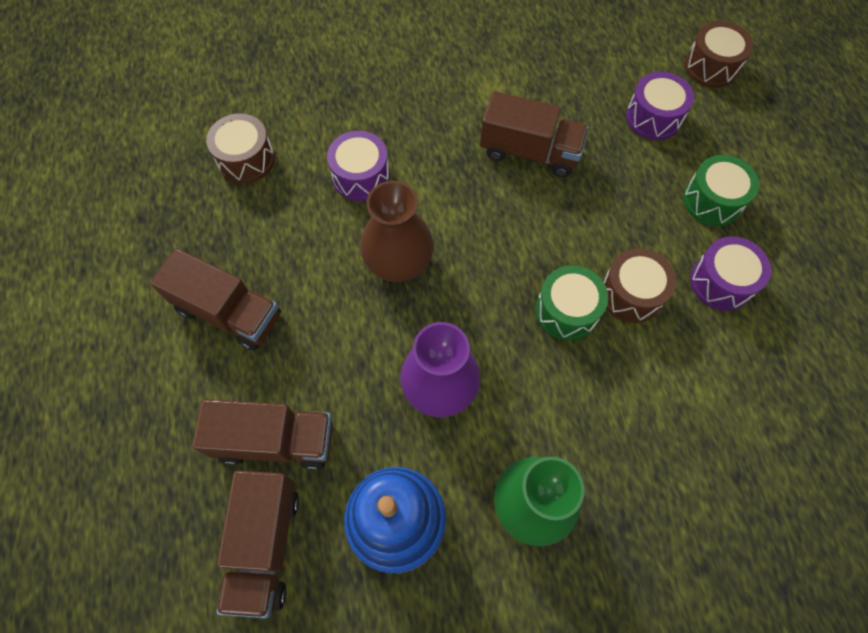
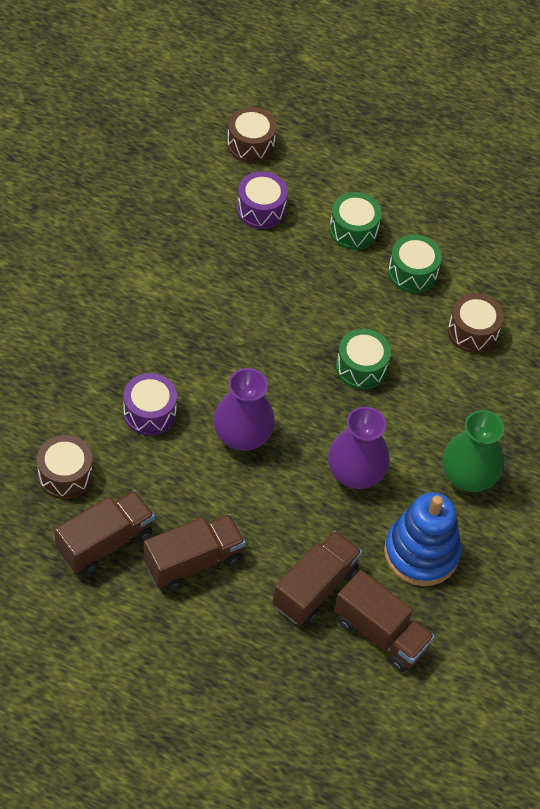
camera: 60 degrees left, 10 degrees down
brown vase [360,181,434,282] -> purple vase [213,368,275,451]
brown truck [480,91,589,177] -> brown truck moved to [54,490,155,575]
brown drum [603,248,676,323] -> brown drum moved to [448,293,503,353]
purple drum [690,237,771,311] -> green drum [388,235,442,293]

